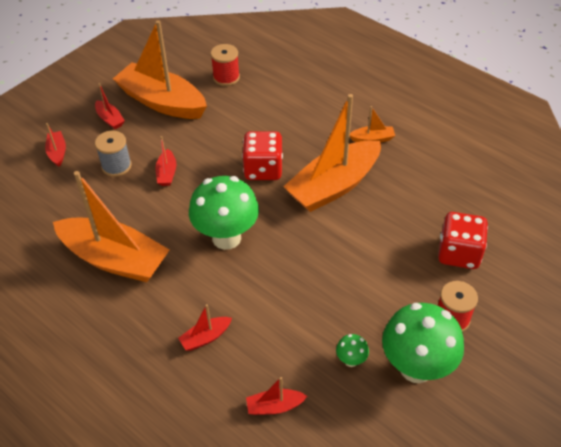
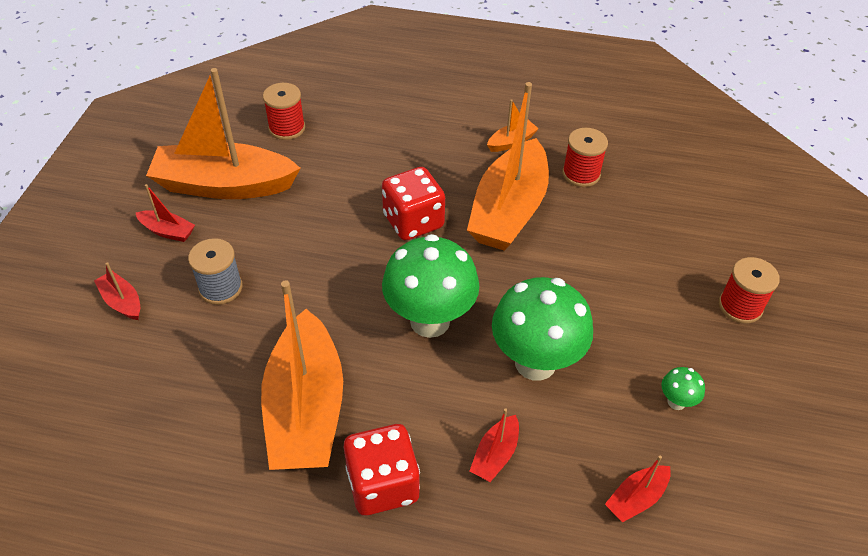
camera: 30 degrees left, 0 degrees up
orange boat [53,171,169,282] -> orange boat turned 90 degrees clockwise [261,280,343,470]
red boat [156,136,176,186] -> none
green mushroom [382,303,464,383] -> green mushroom moved to [492,277,593,381]
red dice [438,212,488,269] -> red dice moved to [344,424,420,515]
none -> red spool [562,128,608,187]

